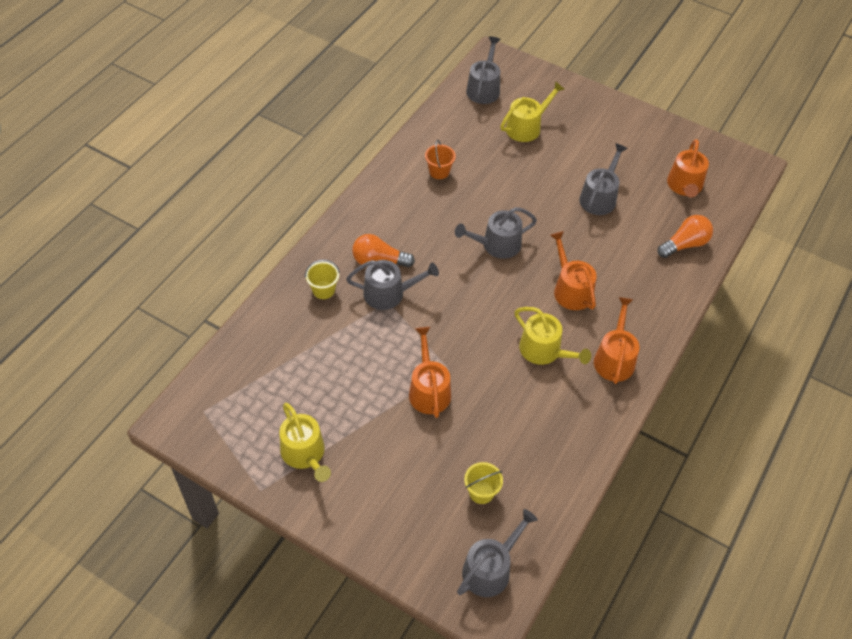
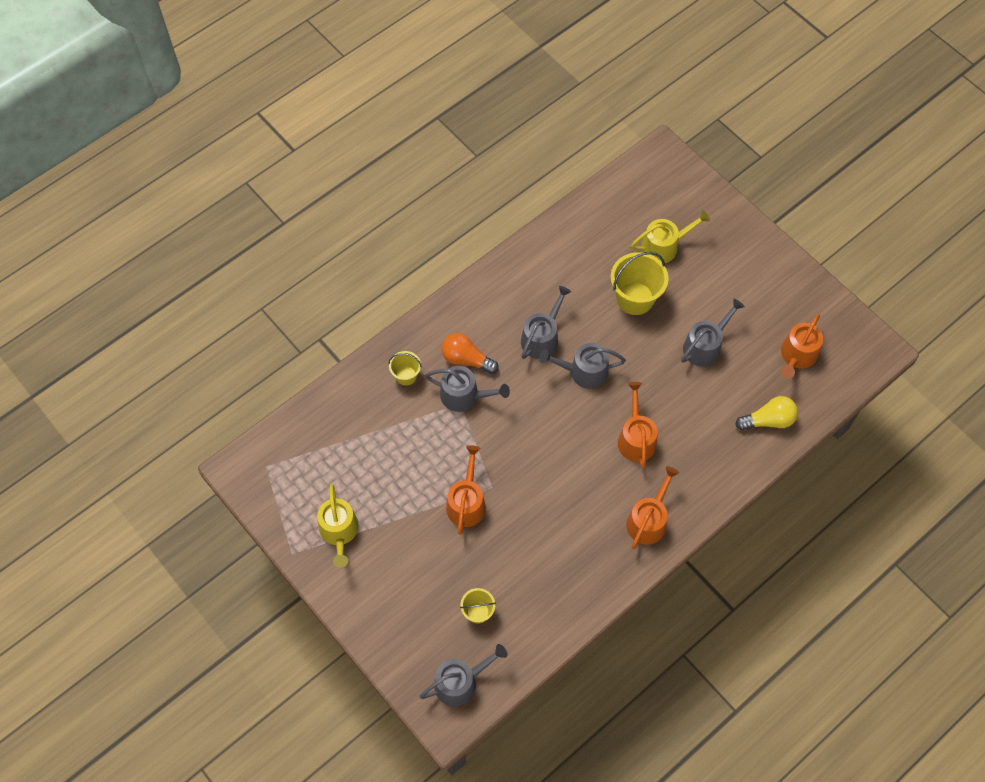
camera: 20 degrees right, 10 degrees up
orange bucket [425,140,456,179] -> none
grey watering can [466,36,501,104] -> grey watering can moved to [521,286,571,359]
yellow watering can [515,307,591,365] -> none
orange light bulb [658,215,713,258] -> yellow light bulb [735,396,798,431]
none -> yellow bucket [611,252,669,315]

